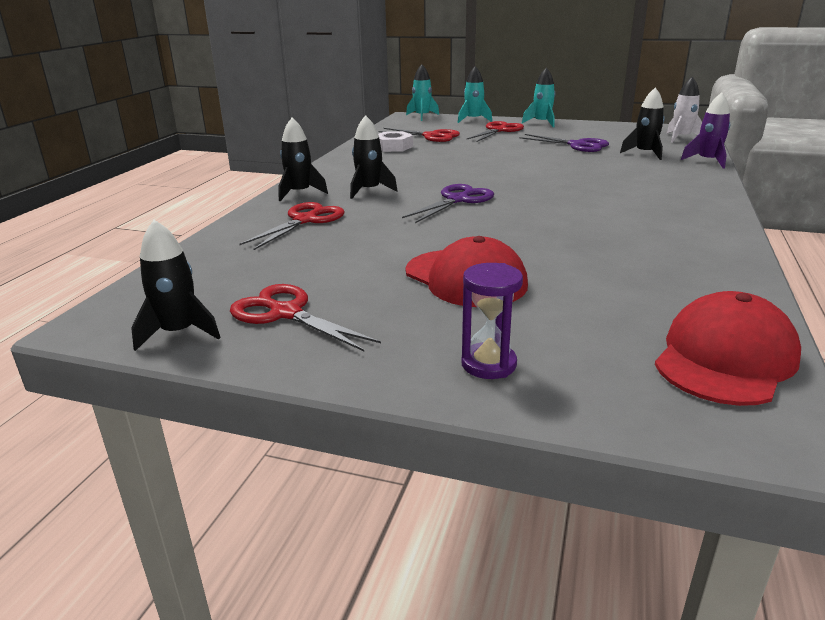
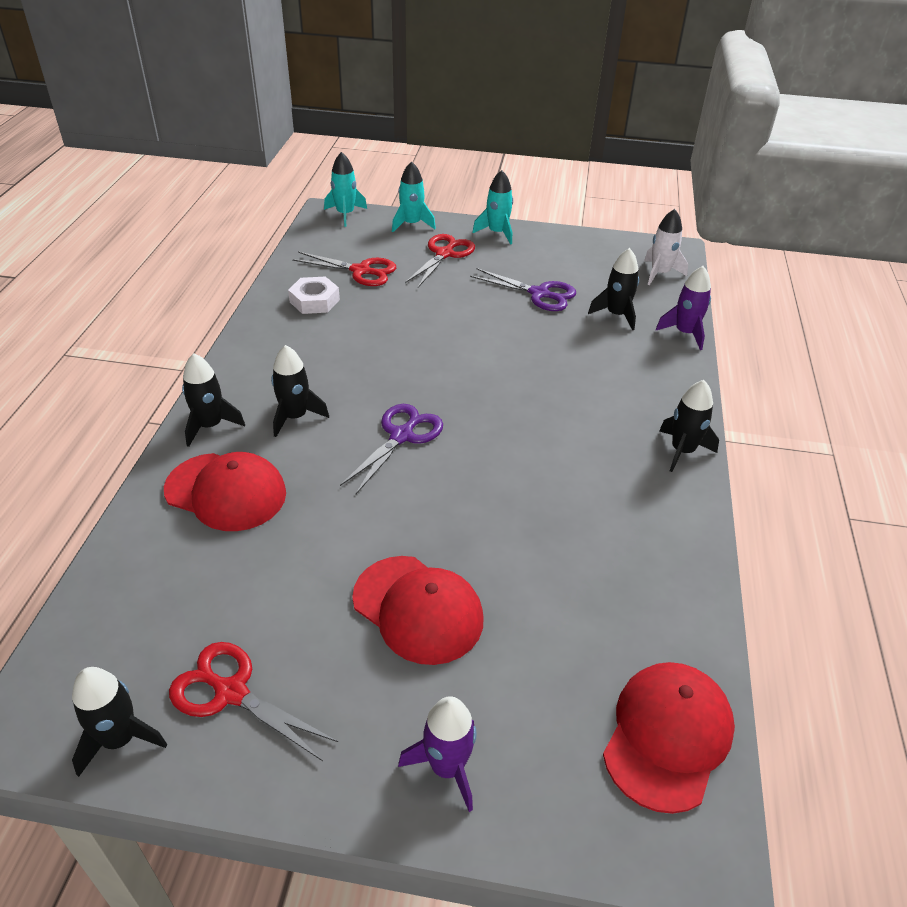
camera: 10 degrees left, 15 degrees up
red scissors [240,202,345,250] -> red cap [164,452,286,531]
purple hourglass [462,263,523,379] -> purple rocket [398,696,477,812]
none -> black rocket [659,380,719,472]

